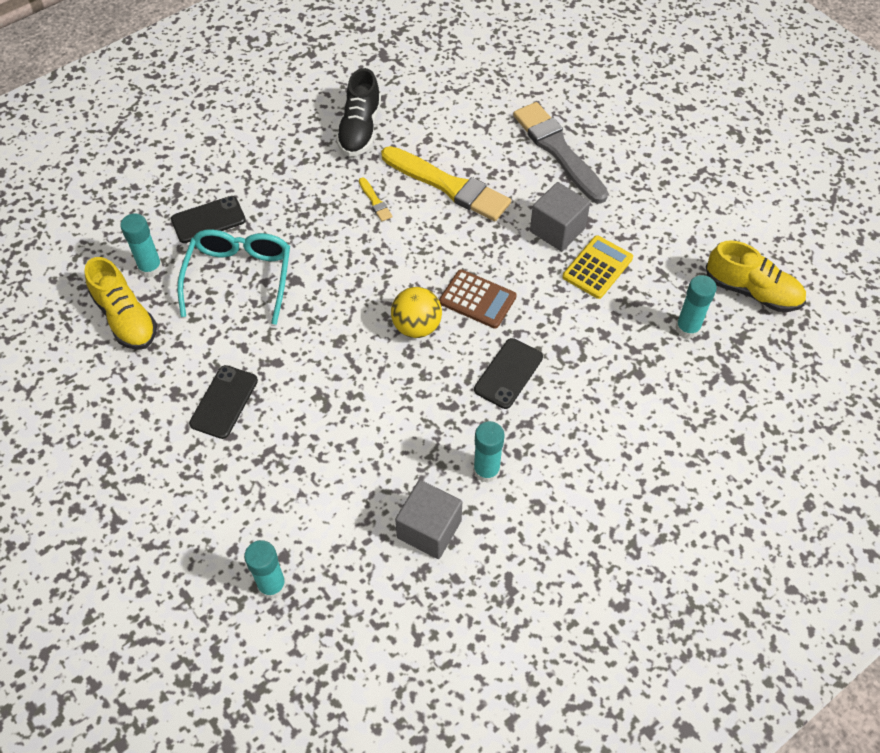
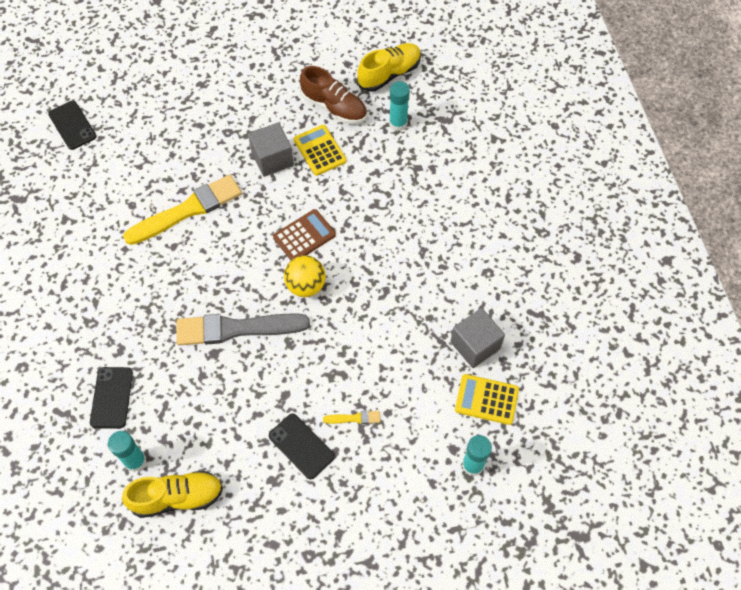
camera: 65 degrees left, 5 degrees up
turquoise glasses [177,230,290,325] -> none
black shoe [336,68,381,157] -> none
yellow brush [359,177,393,221] -> yellow brush moved to [323,411,380,424]
turquoise glue stick [473,421,505,483] -> none
black phone [474,338,543,409] -> black phone moved to [48,101,96,150]
grey brush [513,102,608,204] -> grey brush moved to [177,313,310,346]
none -> brown shoe [300,66,367,124]
none -> yellow calculator [455,374,519,425]

